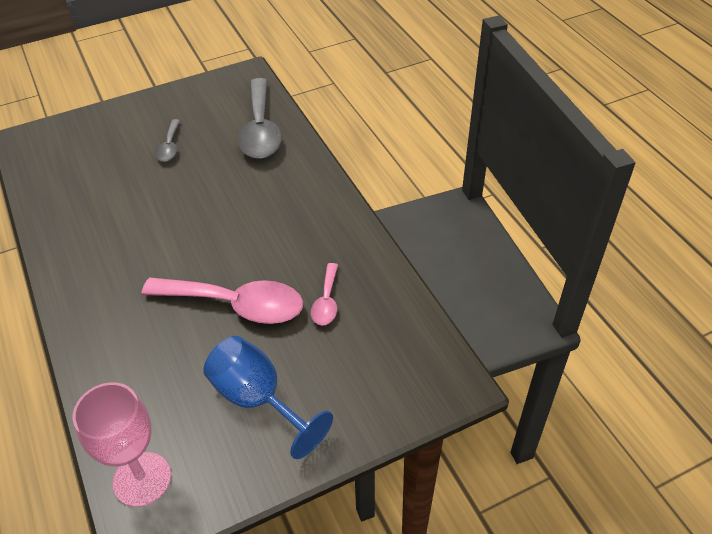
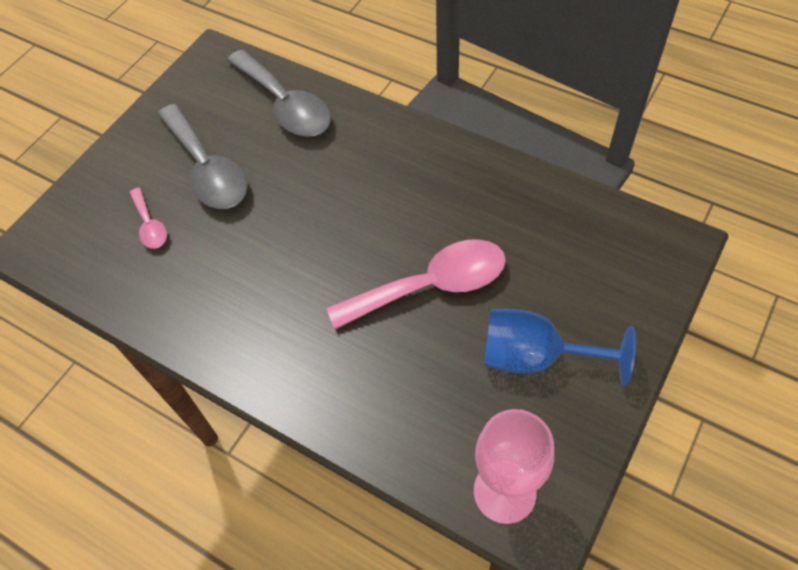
camera: 30 degrees left, 10 degrees up
grey spoon [155,119,180,162] -> grey spoon [158,104,248,209], size x2.01
pink spoon [311,263,338,326] -> pink spoon moved to [129,188,167,249]

